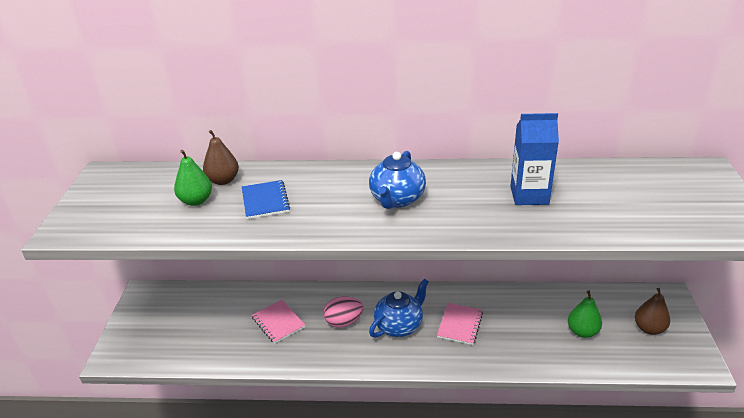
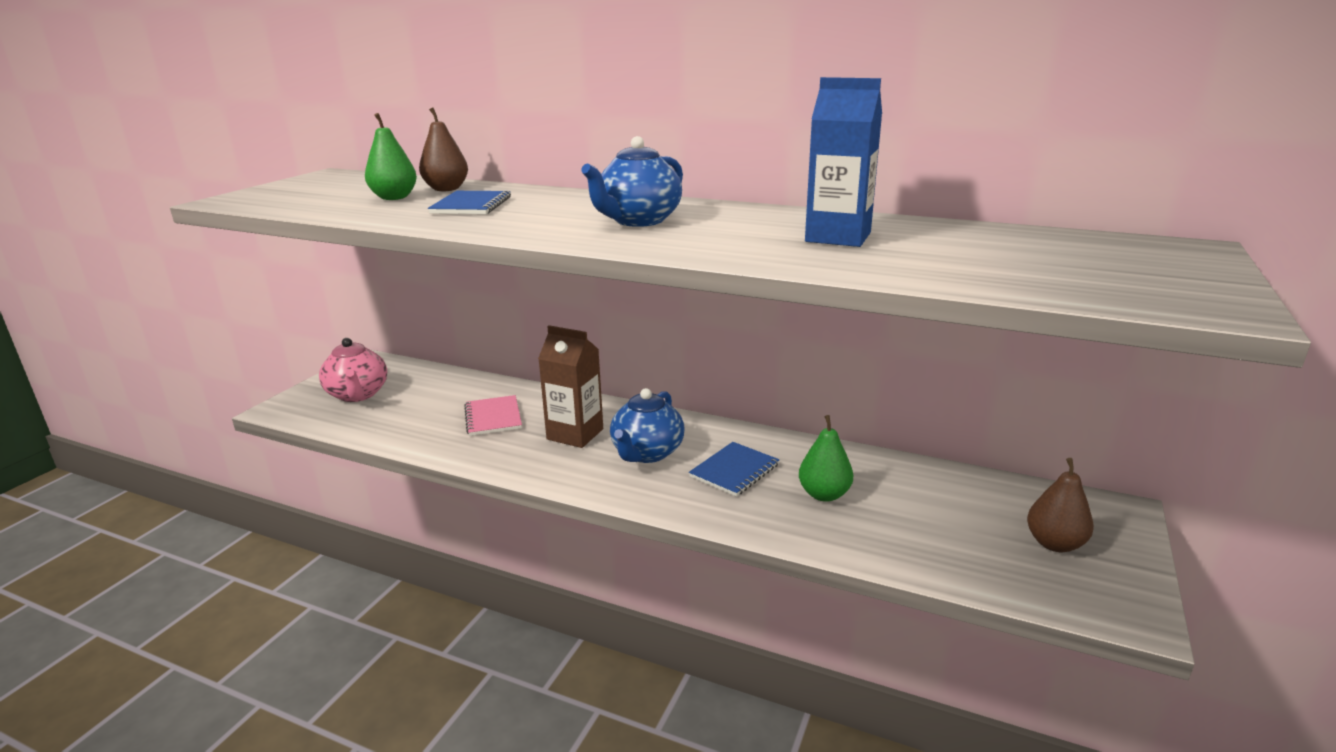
camera: 20 degrees right, 10 degrees down
pink egg [324,296,363,328] -> brown carton [538,325,603,448]
blue teapot [369,279,429,337] -> blue teapot turned 135 degrees clockwise [610,388,685,463]
pink notebook [437,303,483,345] -> blue notebook [689,442,780,497]
green pear [568,291,602,338] -> green pear moved to [799,415,853,502]
none -> pink teapot [319,338,387,402]

